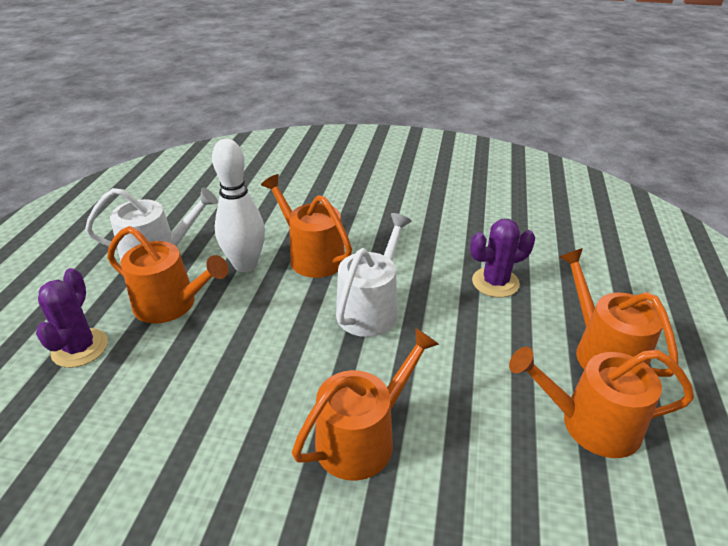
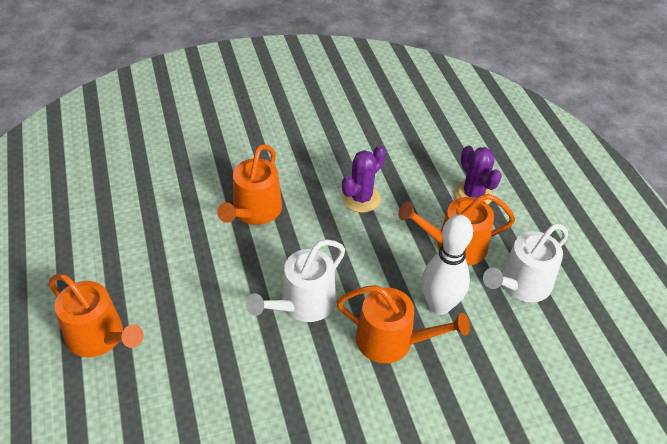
camera: 150 degrees right, 10 degrees up
white watering can [336,213,412,337] -> white watering can turned 45 degrees clockwise [246,240,345,322]
purple cactus [470,219,535,298] -> purple cactus moved to [342,146,386,213]
orange watering can [509,347,694,458] -> none

